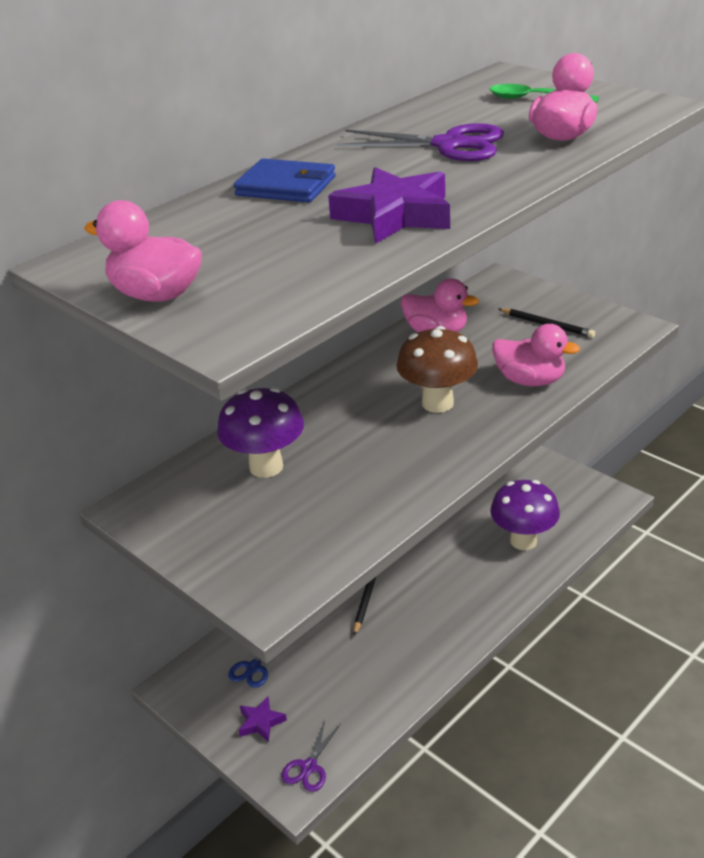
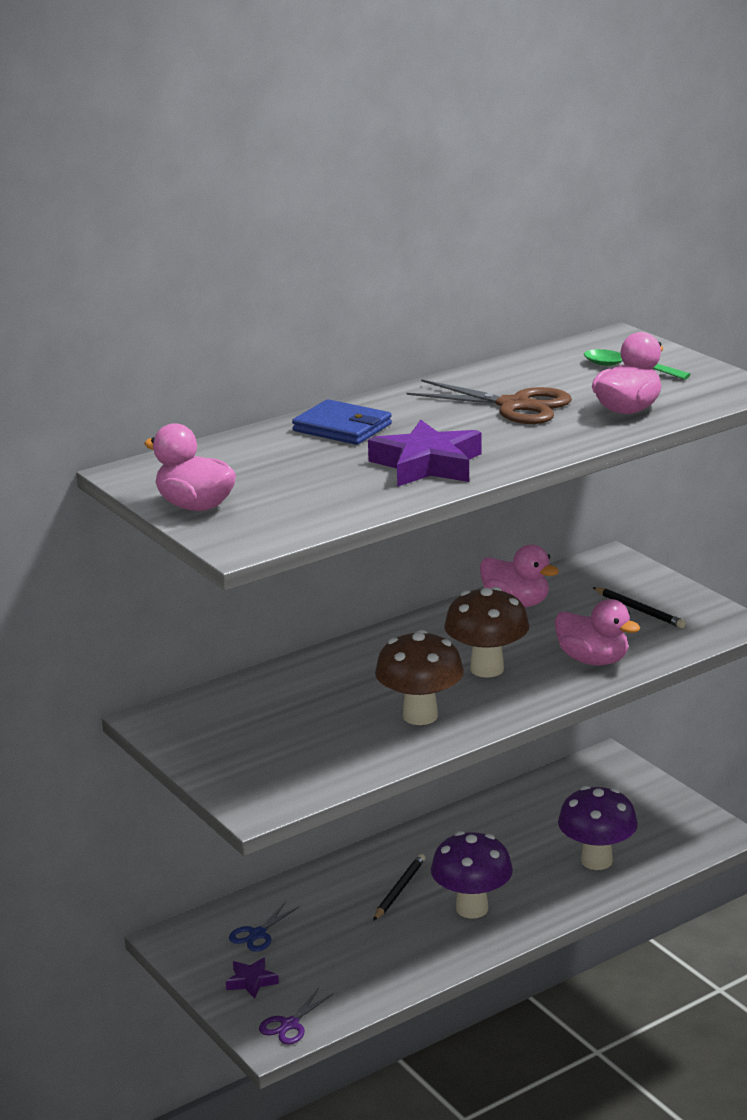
camera: 10 degrees right, 10 degrees down
purple mushroom [217,387,304,478] -> purple mushroom moved to [431,831,513,919]
purple scissors [336,123,504,161] -> brown scissors [406,379,572,424]
none -> brown mushroom [375,630,464,725]

